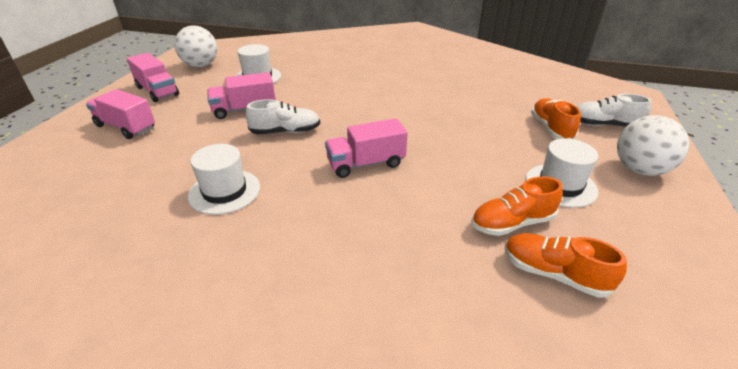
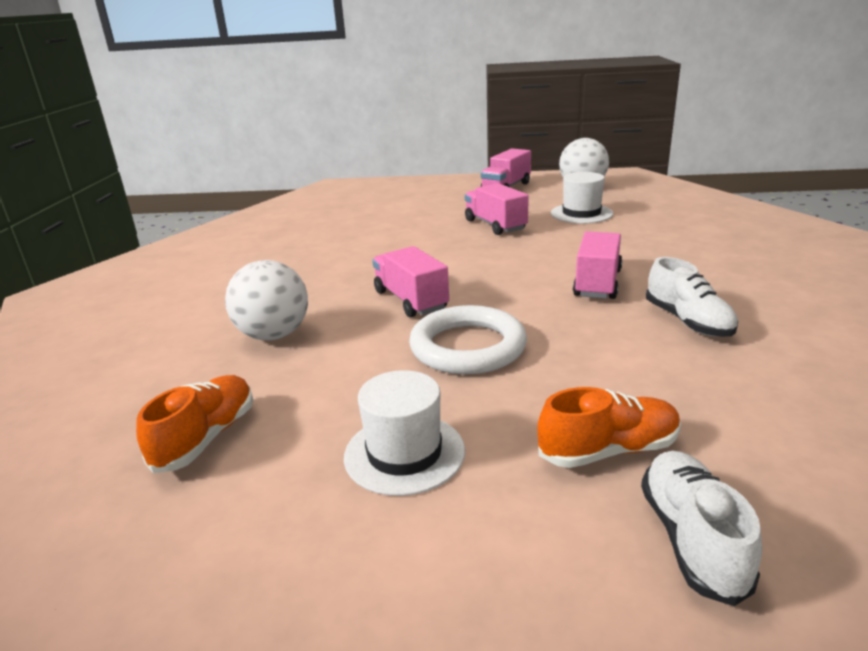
camera: 80 degrees right, 10 degrees down
pink truck [86,89,155,139] -> pink truck moved to [573,232,622,299]
white hat [188,144,260,215] -> none
white shoe [245,99,320,134] -> white shoe moved to [646,257,738,337]
orange shoe [471,176,563,236] -> none
white ball [617,115,689,176] -> white ball moved to [225,260,308,340]
none -> white ring [409,305,527,374]

